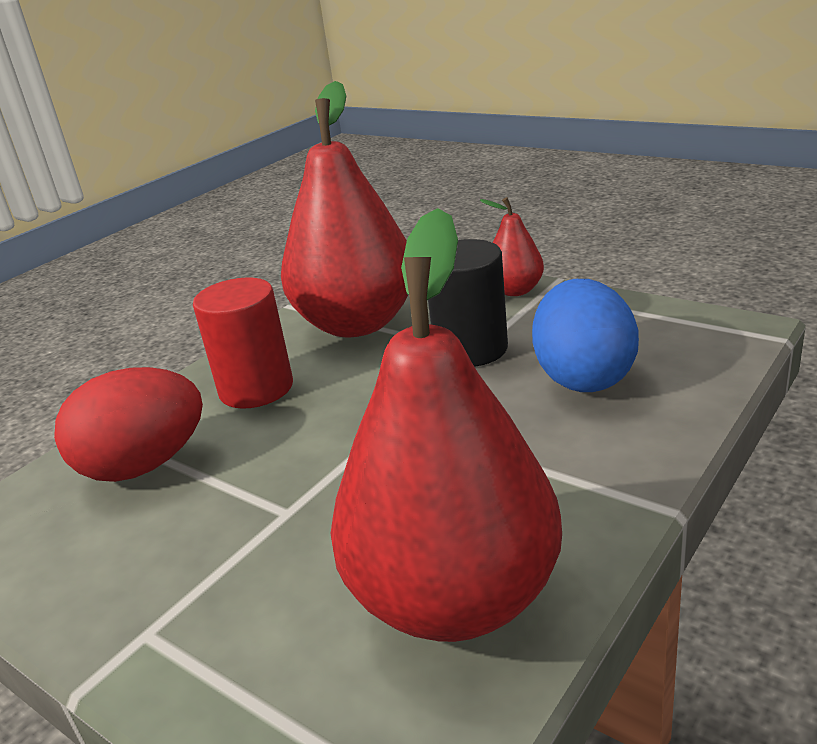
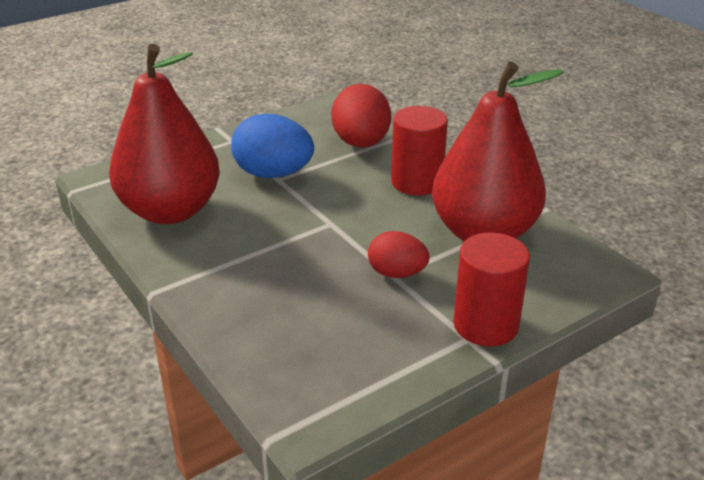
camera: 105 degrees right, 5 degrees up
black cylinder [428,239,508,367] -> red egg [368,231,429,278]
red pear [480,197,544,296] -> red cylinder [453,233,530,346]
blue egg [532,279,639,392] -> blue egg moved to [231,114,314,178]

